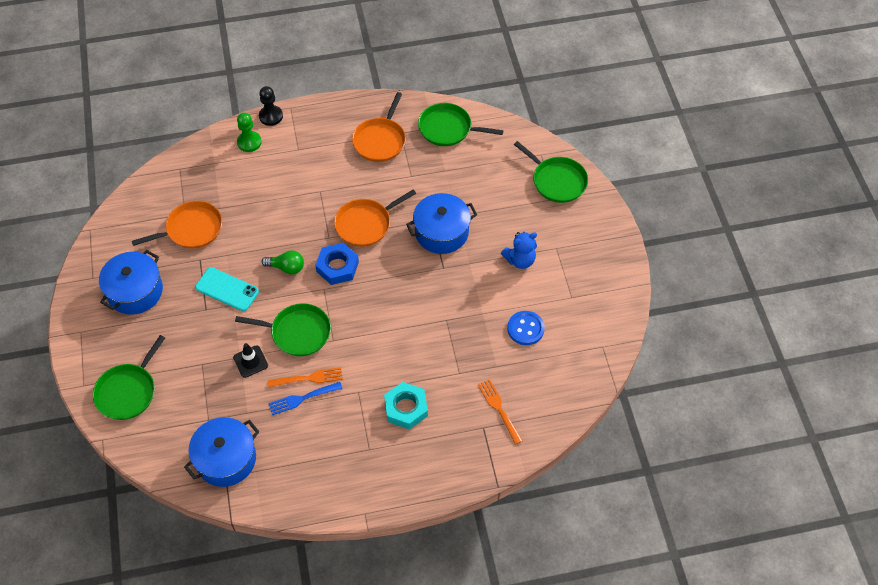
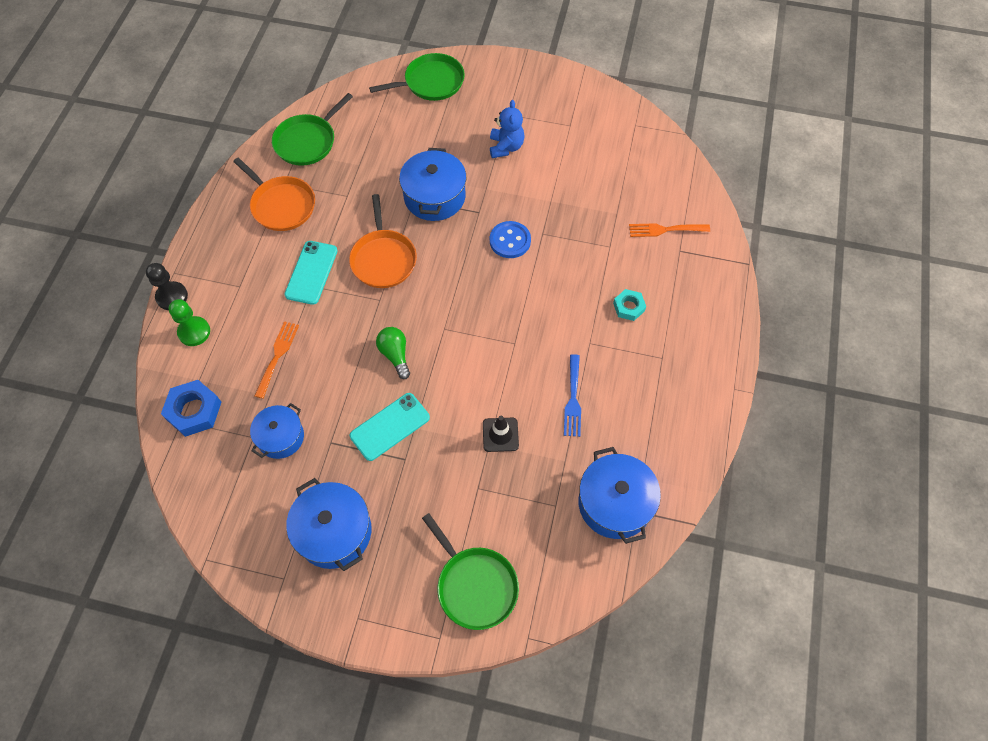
camera: 65 degrees left, 5 degrees up
orange pan [132,201,222,249] -> blue pot [250,403,304,459]
green pan [235,303,331,356] -> none
green light bulb [262,250,304,274] -> green light bulb turned 60 degrees counterclockwise [376,327,410,379]
orange fork [268,367,343,387] -> orange fork moved to [255,321,299,399]
blue nut [315,243,359,285] -> blue nut moved to [161,380,222,437]
turquoise nut [384,382,428,430] -> turquoise nut [613,289,646,321], size x0.62
blue button [507,311,545,345] -> blue button moved to [490,221,531,258]
none -> turquoise phone [284,241,338,305]

